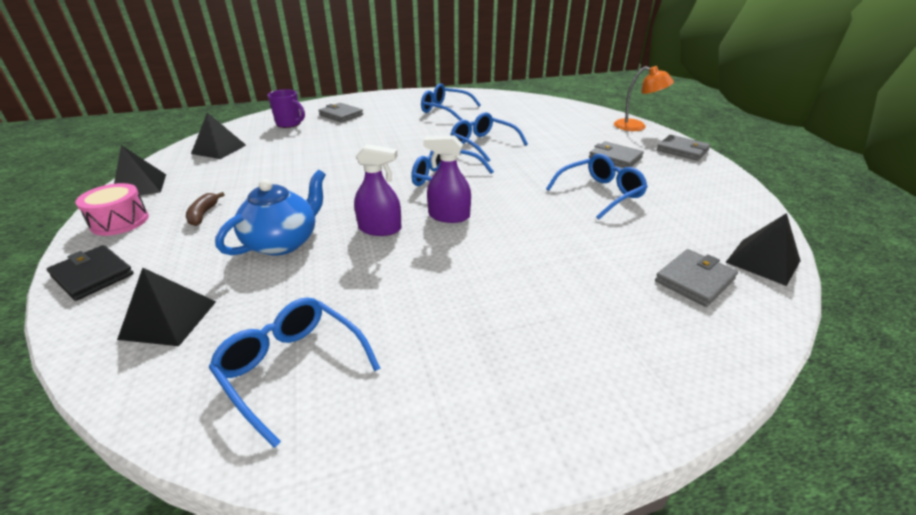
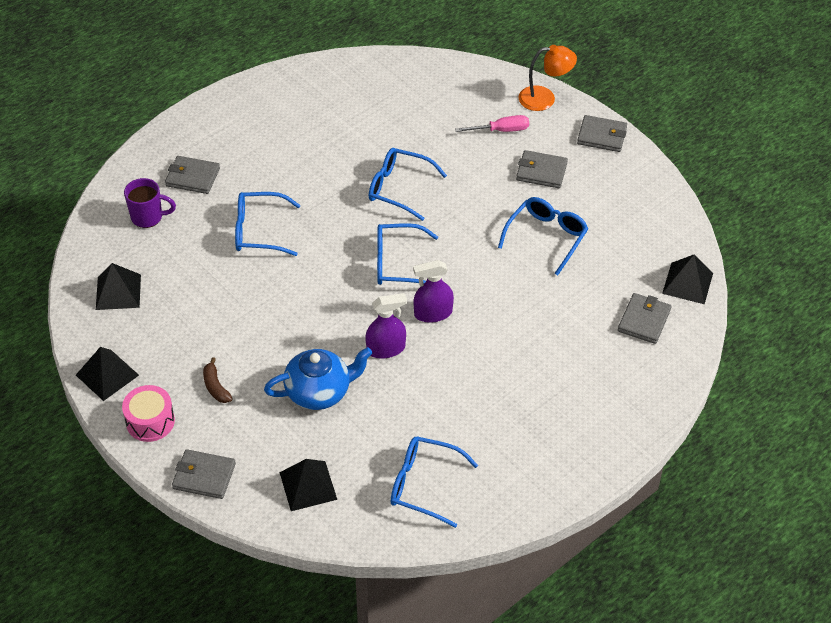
camera: 25 degrees left, 15 degrees up
black wallet [47,245,134,301] -> grey wallet [172,449,236,499]
blue teapot [215,170,326,256] -> blue teapot turned 60 degrees clockwise [264,347,372,410]
blue glasses [421,83,481,121] -> blue glasses moved to [235,192,301,256]
none -> pink screwdriver [455,115,529,132]

